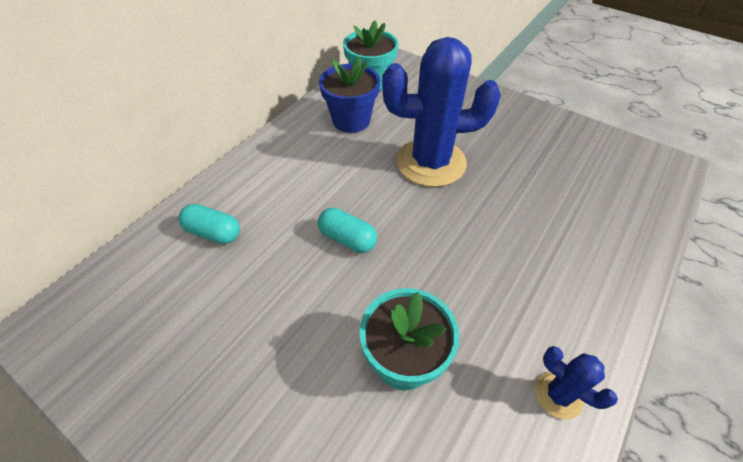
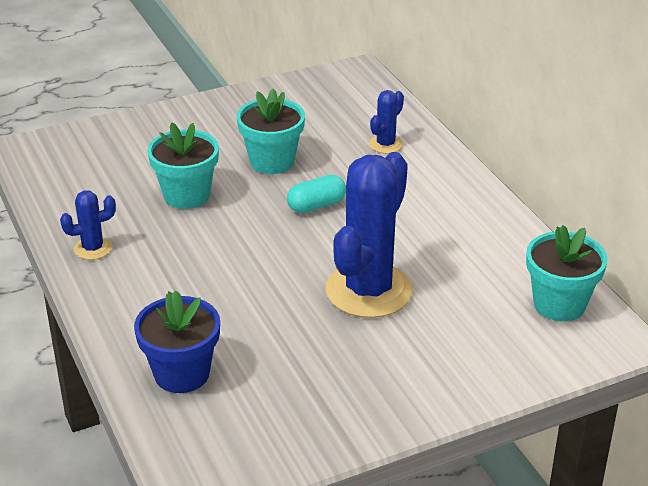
camera: 120 degrees right, 15 degrees down
turquoise capsule [178,204,240,244] -> blue cactus [369,90,404,154]
blue flower pot [319,57,380,133] -> blue flower pot moved to [134,291,220,393]
none -> turquoise flower pot [237,89,305,174]

